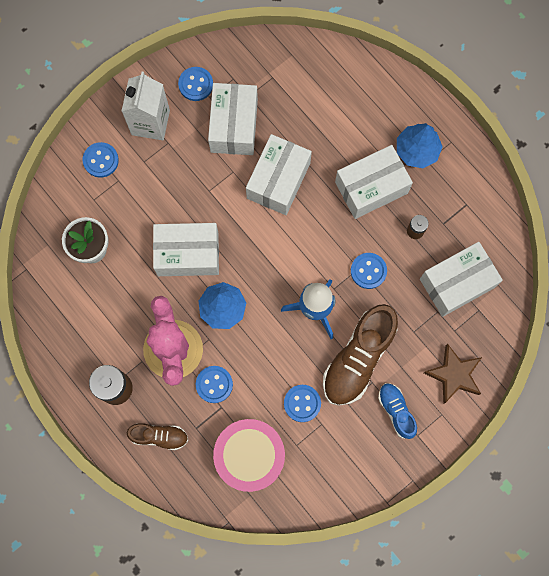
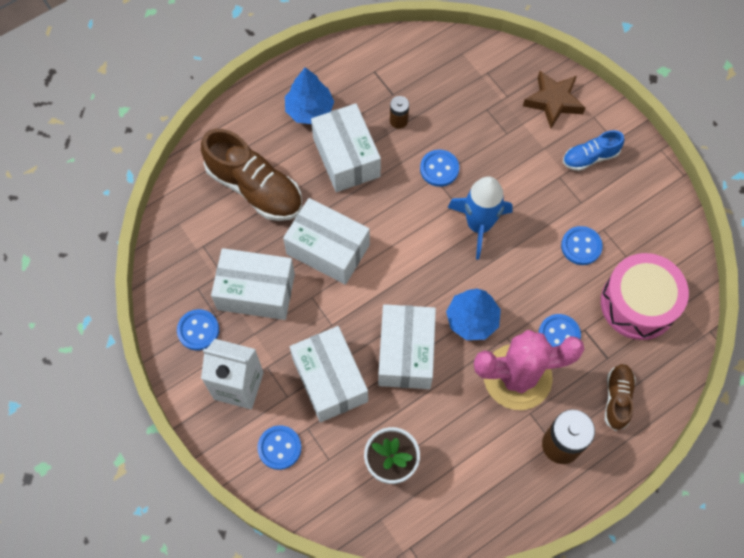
camera: 85 degrees left, 10 degrees down
brown shoe [323,304,398,405] -> brown shoe moved to [201,128,302,221]
white box [420,242,503,317] -> white box moved to [290,326,368,422]

